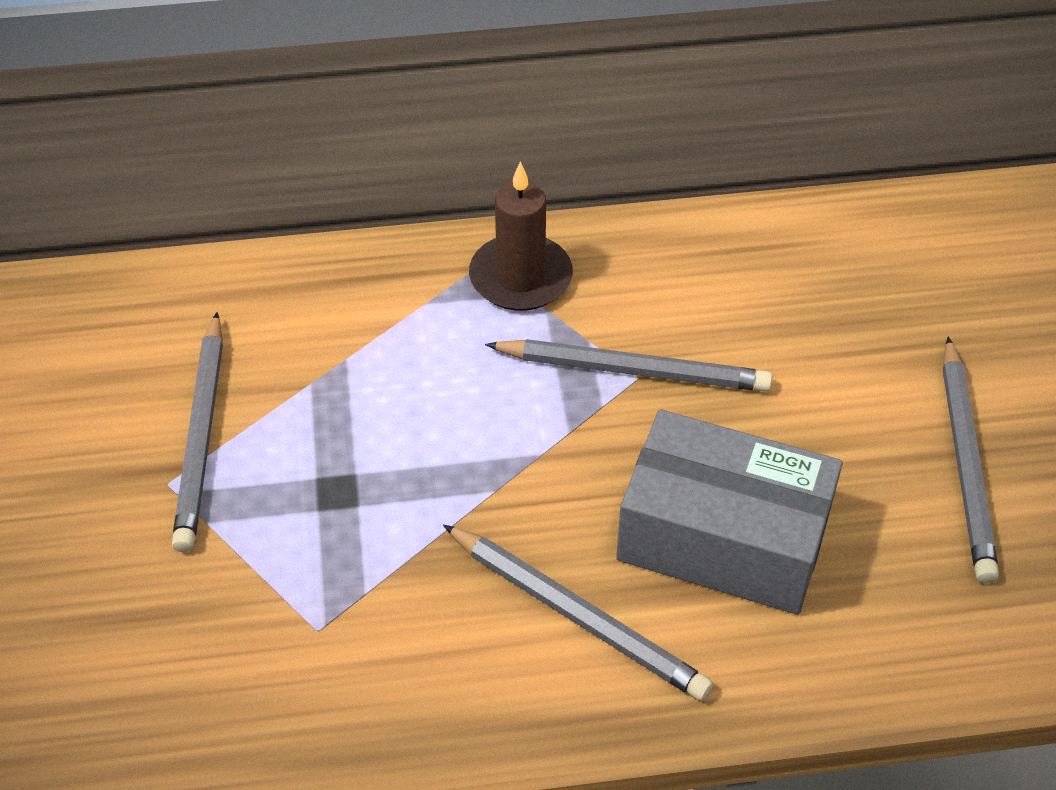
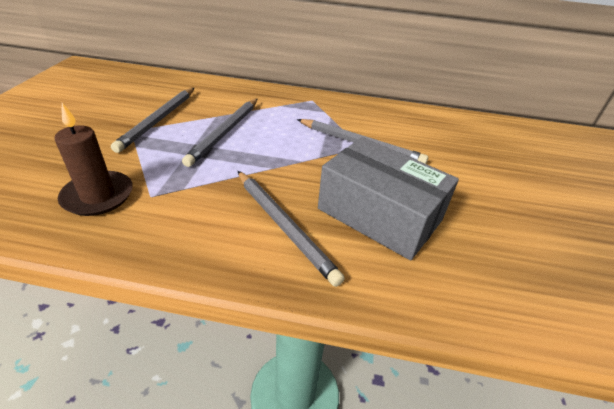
camera: 15 degrees right, 10 degrees down
brown candle [469,161,573,311] -> brown candle moved to [54,103,133,216]
grey pencil [943,337,999,583] -> grey pencil moved to [182,99,257,167]

